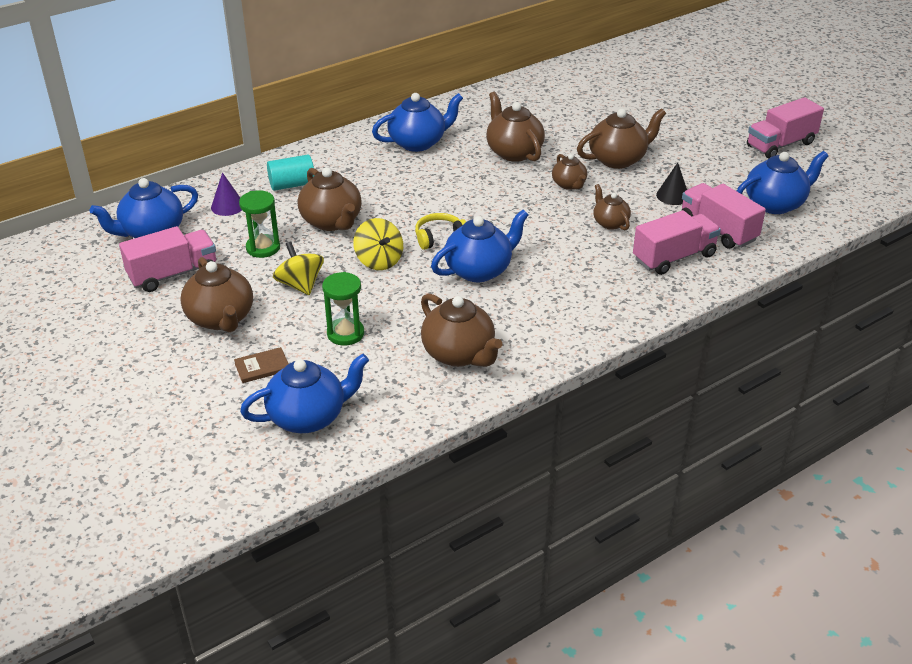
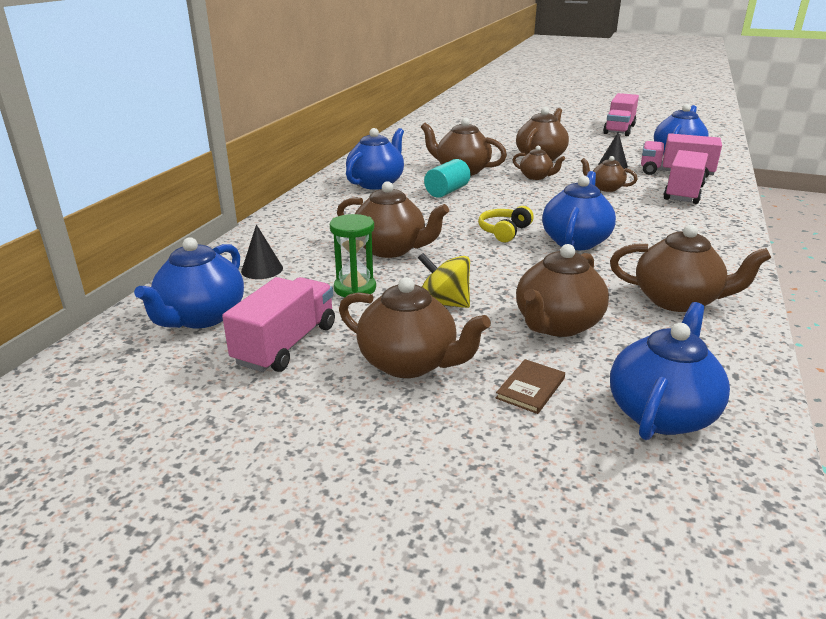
camera: 35 degrees left, 10 degrees down
purple cone [211,173,242,216] -> black cone [241,224,283,279]
turquoise cylinder [267,155,314,191] -> turquoise cylinder moved to [424,159,470,198]
green hourglass [322,272,364,346] -> brown teapot [516,244,609,337]
yellow spinning top [353,218,403,270] -> none

